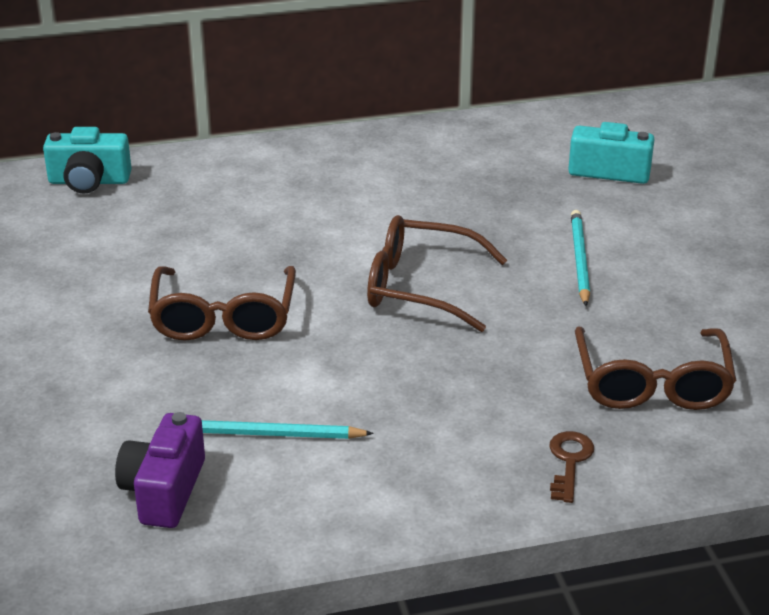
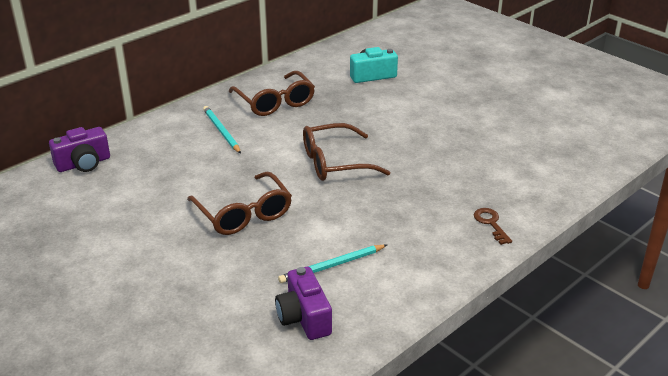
camera: 30 degrees left, 0 degrees up
turquoise camera [43,127,132,193] -> purple camera [49,127,110,172]
turquoise pencil [571,210,590,306] -> turquoise pencil moved to [203,106,241,154]
brown glasses [575,327,736,410] -> brown glasses moved to [229,71,315,116]

